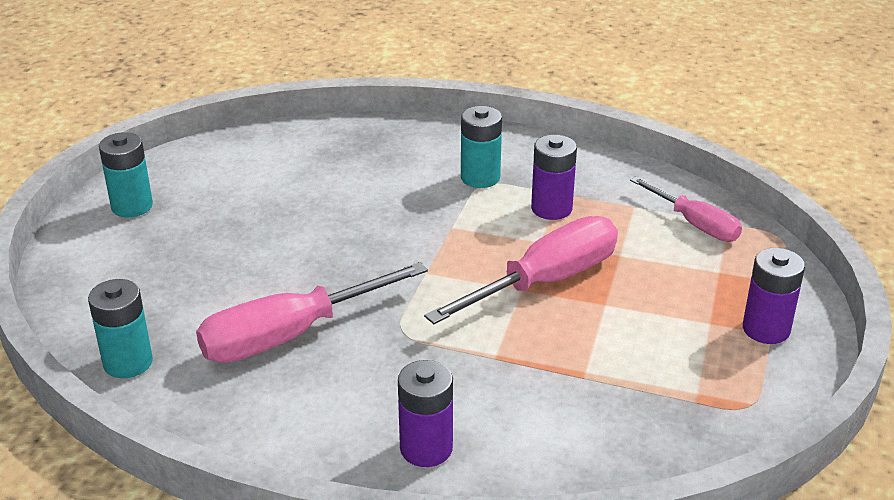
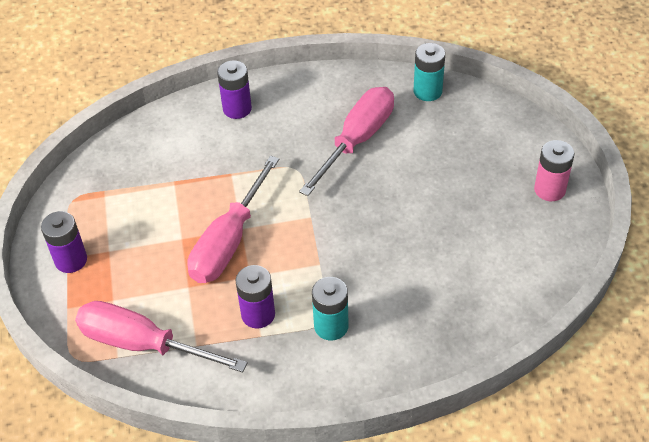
camera: 155 degrees right, 15 degrees up
turquoise battery [99,132,153,217] -> pink battery [534,140,574,201]
pink screwdriver [630,177,742,242] -> pink screwdriver [75,301,247,372], size x1.63

